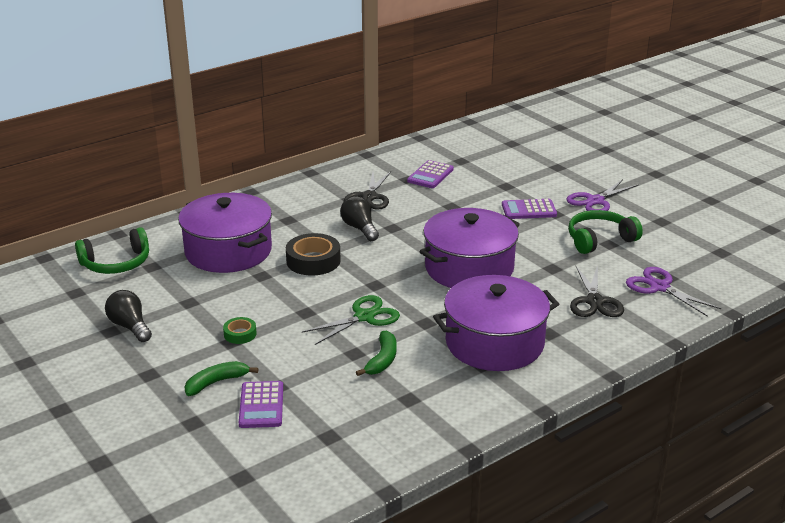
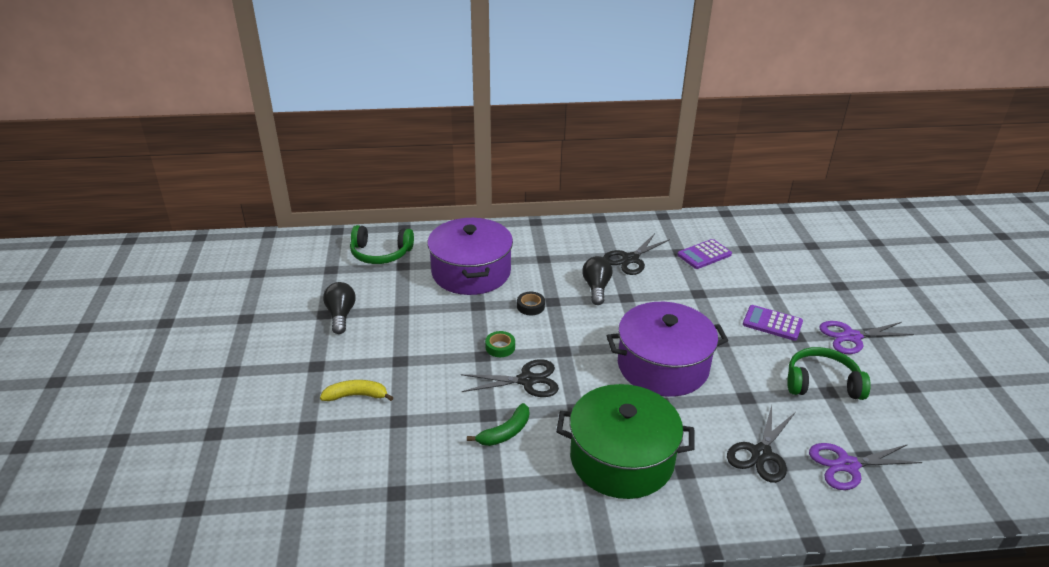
camera: 30 degrees right, 5 degrees up
green banana [184,361,258,396] -> yellow banana [320,380,393,401]
green tape [223,317,257,344] -> green tape moved to [485,331,515,357]
purple calculator [239,381,283,428] -> none
black tape [286,233,341,275] -> black tape [517,292,545,315], size x0.54
green scissors [302,295,400,345] -> black scissors [461,359,559,397]
purple pot [433,275,559,371] -> green pot [556,384,695,499]
purple scissors [626,267,721,317] -> purple scissors turned 90 degrees counterclockwise [809,443,923,490]

